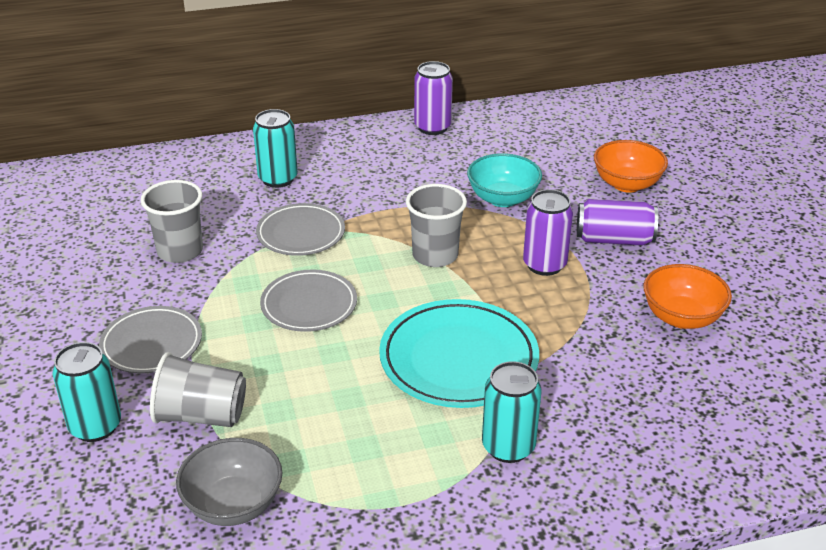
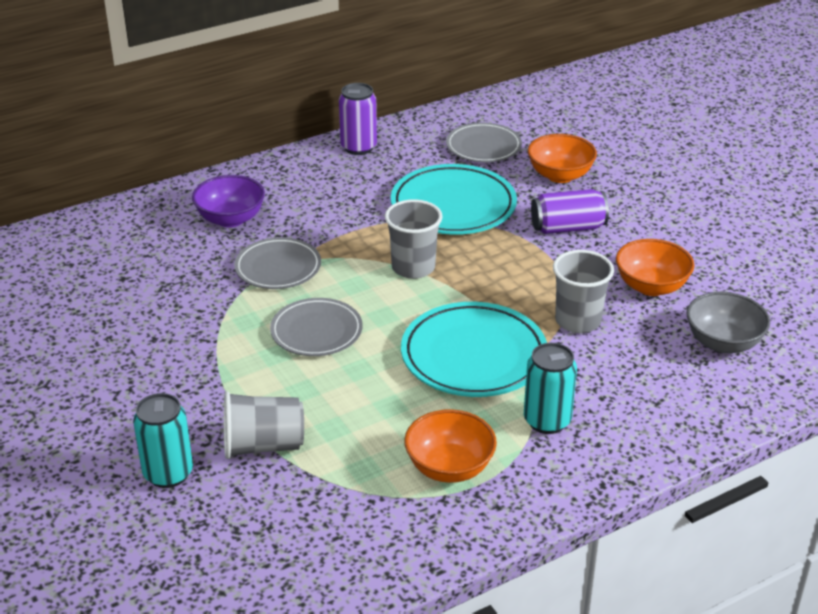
camera: 15 degrees left, 0 degrees up
grey plate [99,306,202,374] -> grey plate moved to [446,122,522,162]
grey cup [141,180,203,263] -> grey cup moved to [553,250,614,333]
grey bowl [176,438,282,526] -> grey bowl moved to [687,292,770,353]
turquoise can [253,109,298,188] -> purple bowl [192,175,265,227]
turquoise bowl [467,153,542,207] -> turquoise plate [391,164,517,235]
purple can [523,189,573,276] -> none
none -> orange bowl [404,409,497,483]

